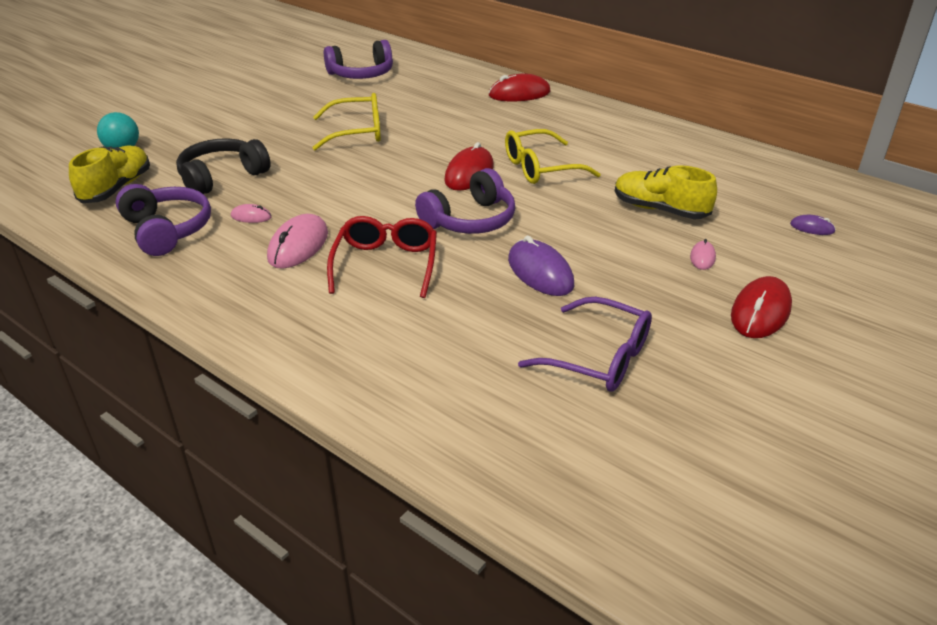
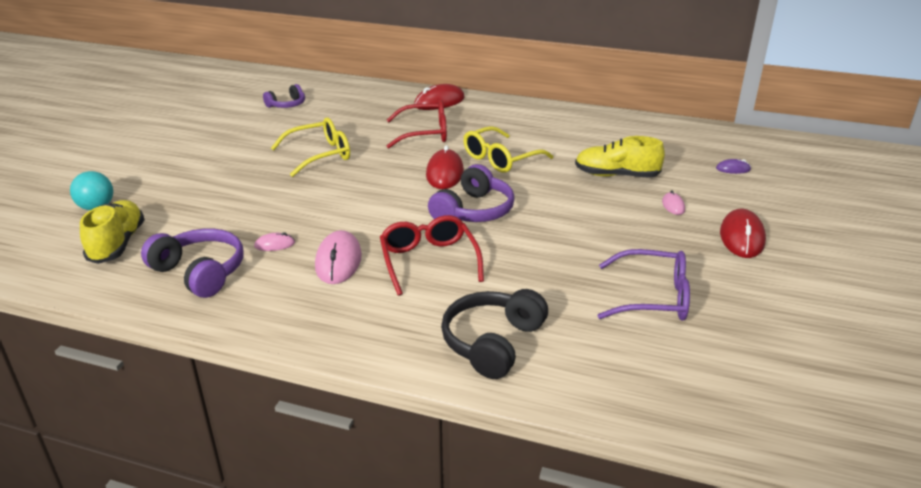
camera: 20 degrees left, 5 degrees down
black headphones [176,138,271,194] -> black headphones moved to [441,289,548,379]
purple headphones [324,40,393,79] -> purple headphones [263,84,305,108], size x0.62
purple mouse [508,236,574,296] -> none
none -> red glasses [387,100,447,148]

